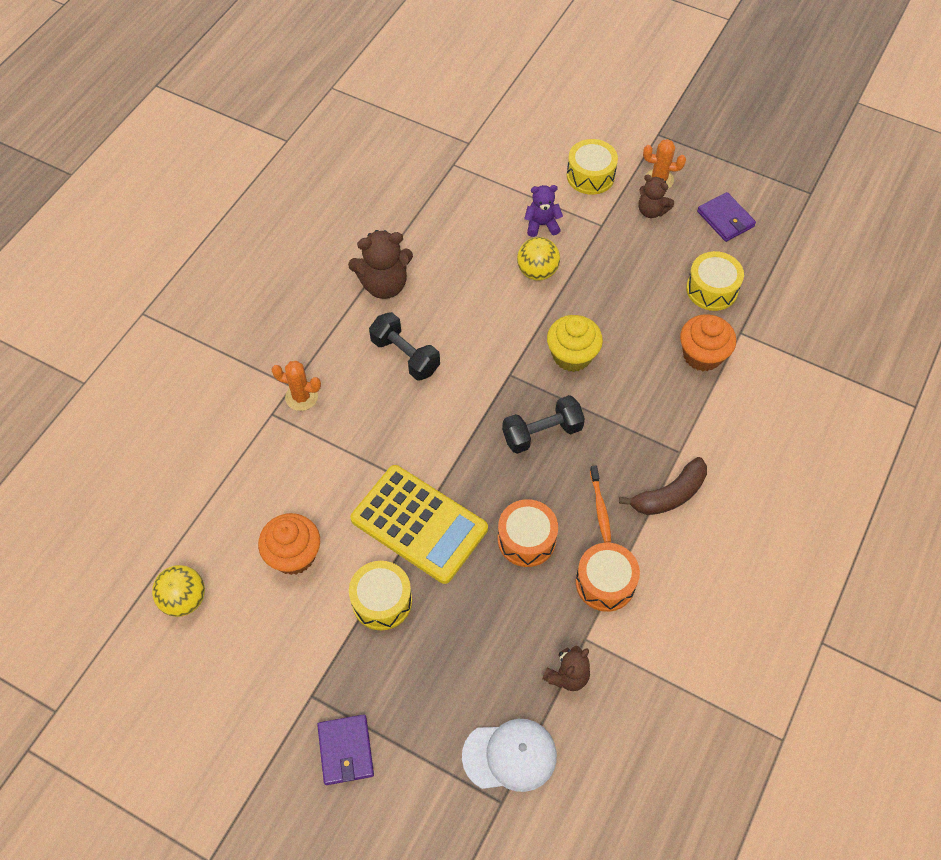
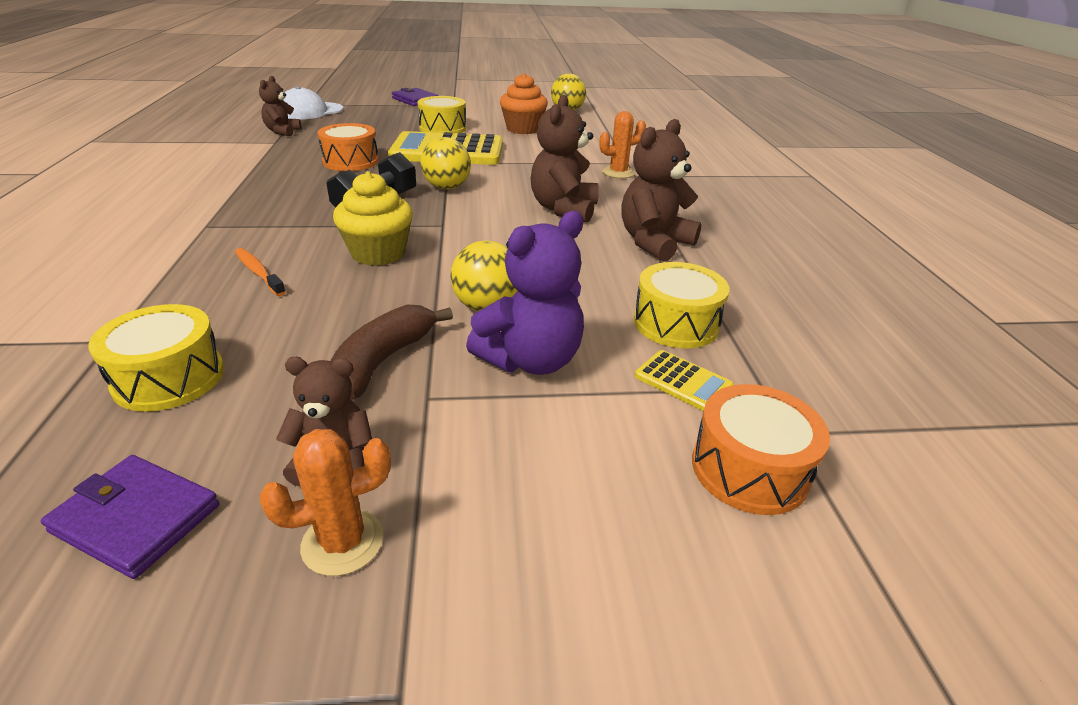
camera: 145 degrees right, 25 degrees down
black dumbbell [369,312,440,380] -> brown teddy bear [530,95,599,223]
purple teddy bear [524,185,563,237] -> purple teddy bear [466,211,584,375], size x1.62
yellow drum [567,139,618,195] -> yellow drum moved to [634,262,730,348]
orange drum [576,543,640,612] -> orange drum moved to [692,384,830,515]
orange toothbrush [590,466,611,543] -> orange toothbrush moved to [235,248,286,296]
brown banana [619,457,707,515] -> brown banana moved to [330,305,453,400]
orange cupcake [680,314,736,372] -> none
none -> yellow ball [420,137,471,189]
none -> yellow calculator [635,350,734,411]

